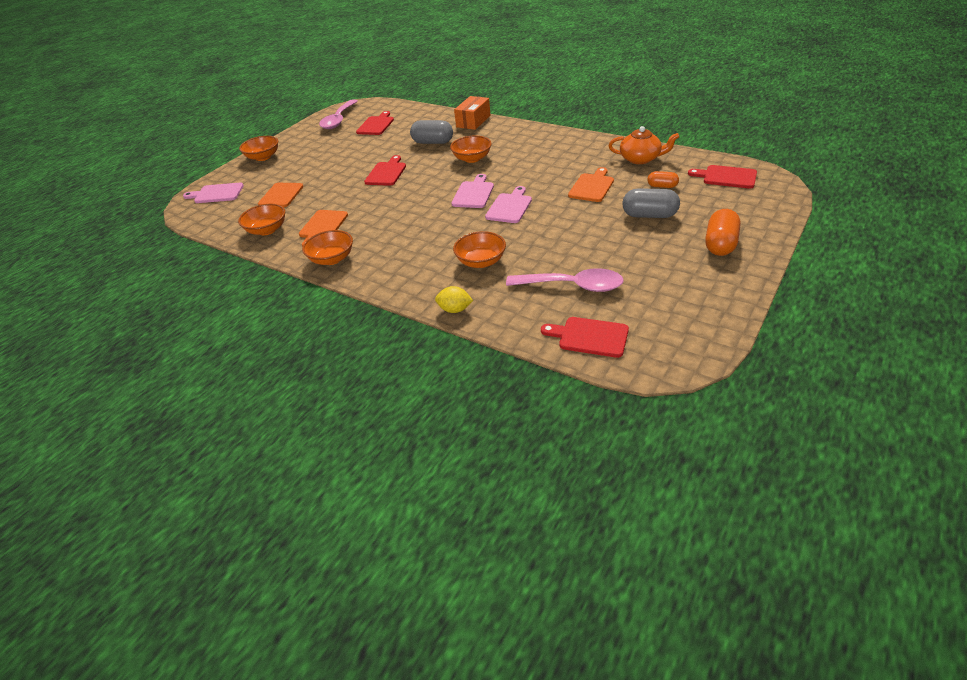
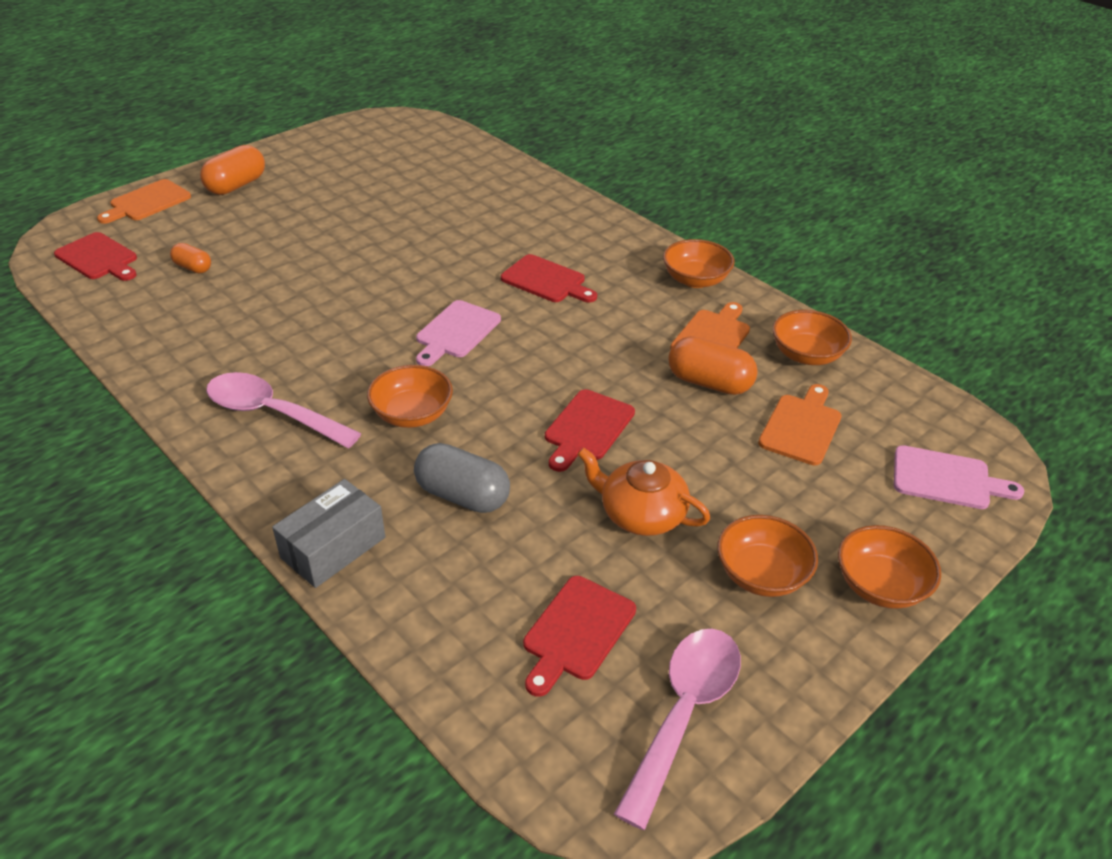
camera: 170 degrees left, 0 degrees up
yellow lemon [435,286,473,313] -> none
orange bowl [453,231,506,268] -> orange bowl moved to [717,515,818,597]
orange box [454,96,491,130] -> grey box [272,479,385,588]
pink cutting board [485,186,532,223] -> none
pink spoon [506,268,624,292] -> pink spoon moved to [206,372,362,448]
red cutting board [541,317,629,358] -> red cutting board moved to [501,254,597,302]
orange cutting board [568,167,614,202] -> orange cutting board moved to [97,179,191,224]
orange teapot [608,126,679,164] -> orange teapot moved to [577,447,710,536]
grey capsule [622,188,680,218] -> none
none -> orange capsule [668,336,758,395]

